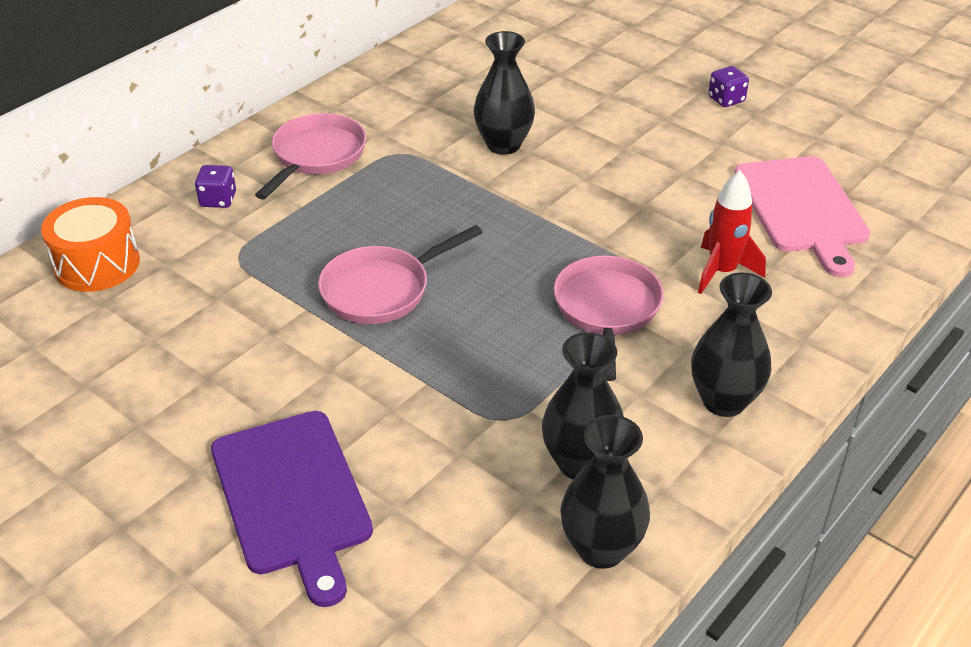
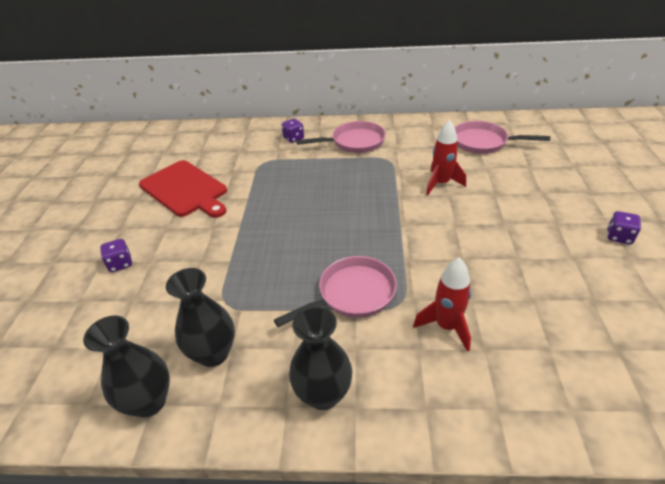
camera: 55 degrees right, 0 degrees up
orange drum [41,197,140,292] -> none
purple cutting board [211,411,373,607] -> purple dice [100,239,132,272]
pink pan [318,225,483,324] -> pink pan moved to [455,121,550,154]
black vase [474,31,535,155] -> red rocket [426,120,466,195]
pink cutting board [734,156,870,277] -> none
none -> red cutting board [139,160,227,218]

